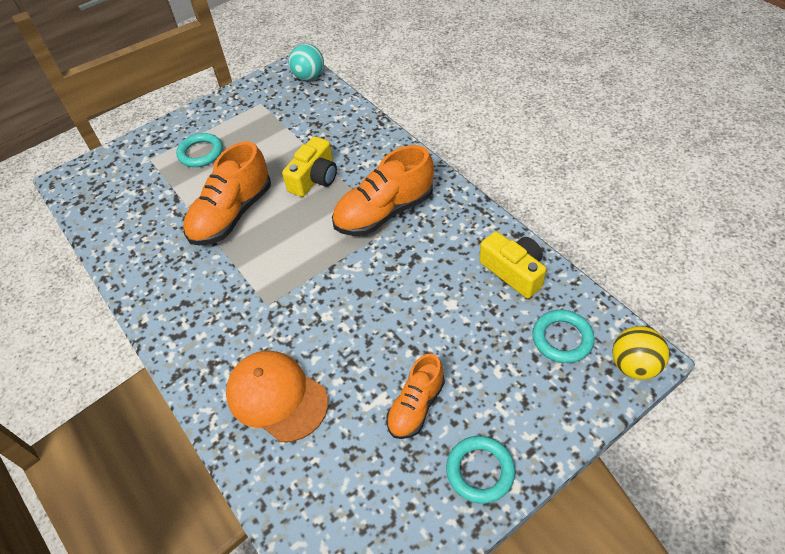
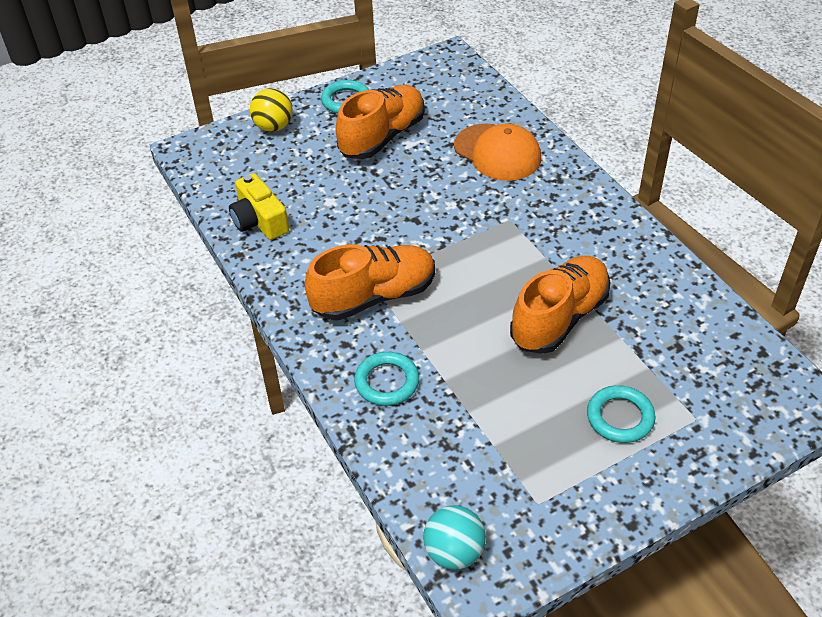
camera: 175 degrees left, 5 degrees down
yellow camera [282,136,337,197] -> none
orange shoe [386,353,445,439] -> orange shoe [336,85,425,159], size x1.65
turquoise ring [532,310,595,363] -> turquoise ring moved to [354,352,419,406]
yellow ball [612,326,669,380] -> yellow ball moved to [250,88,293,132]

